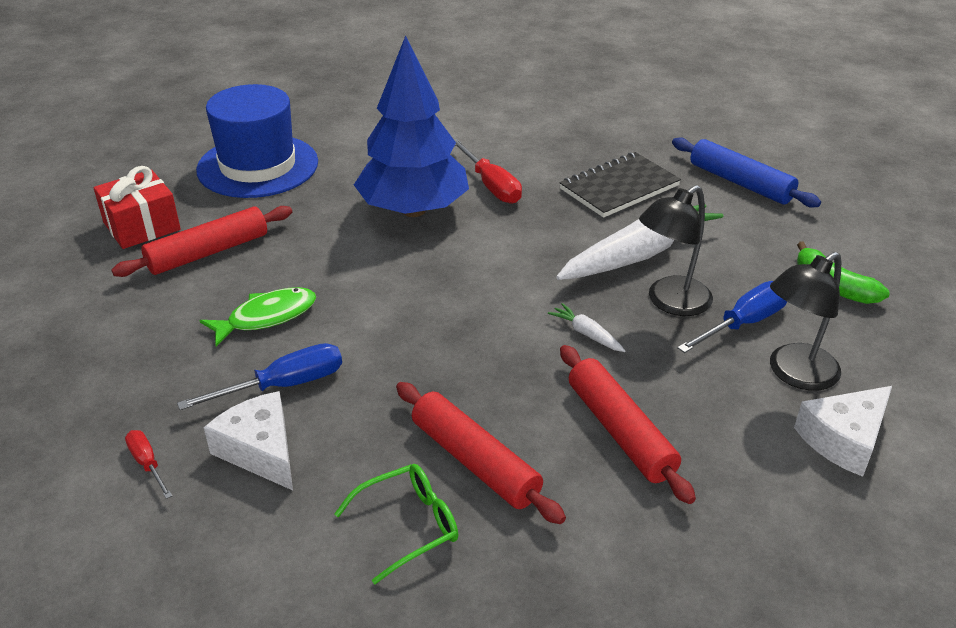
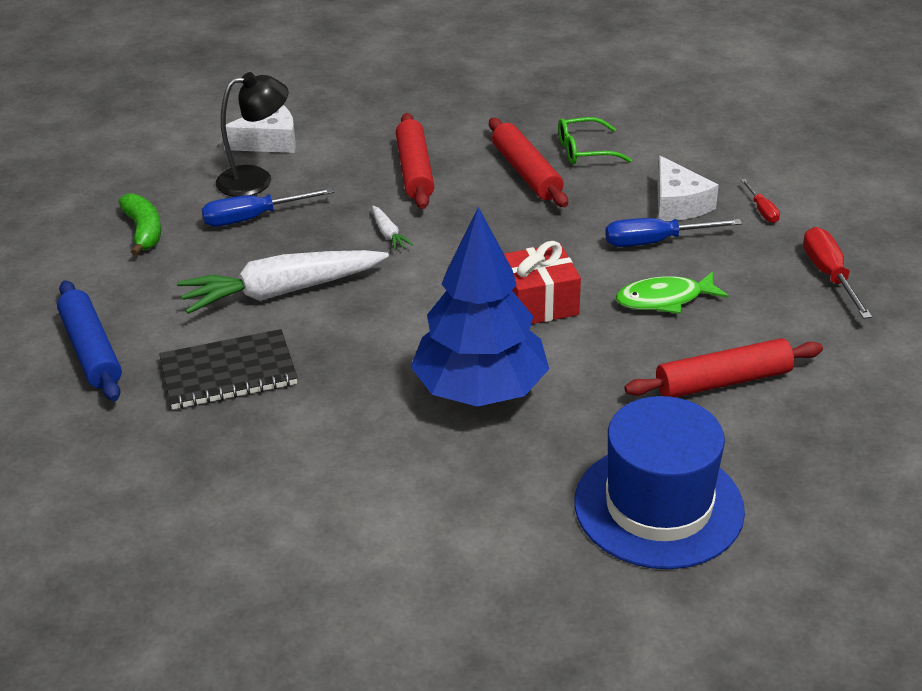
camera: 160 degrees left, 0 degrees up
red gift [94,166,181,249] -> red gift moved to [504,241,581,324]
red screwdriver [455,139,522,204] -> red screwdriver moved to [803,227,872,319]
black lamp [639,185,713,316] -> none

